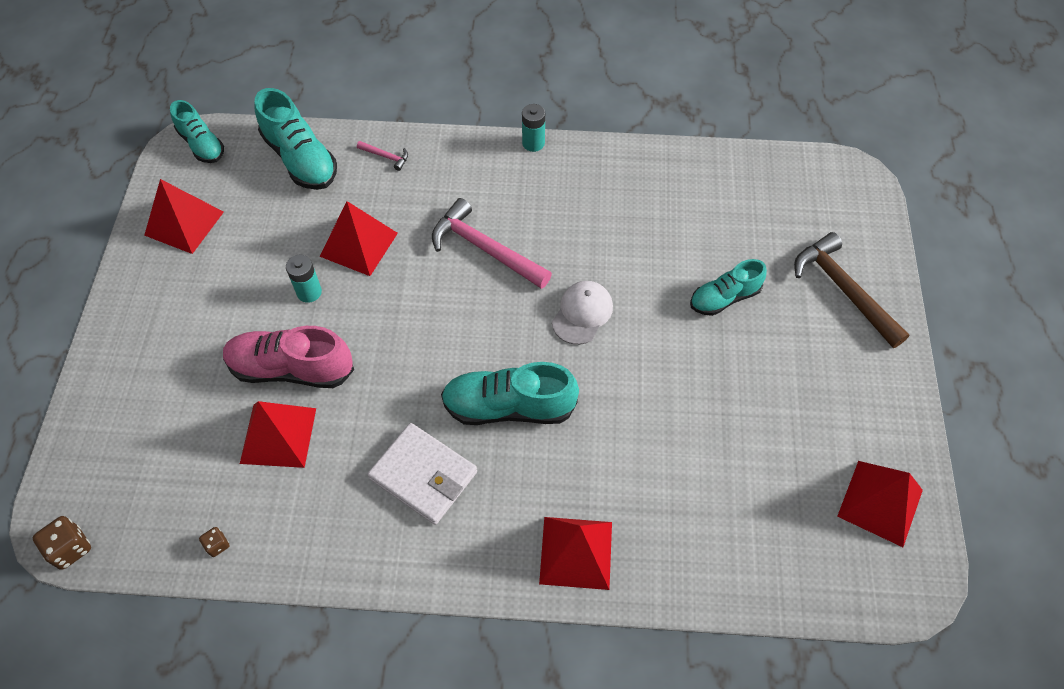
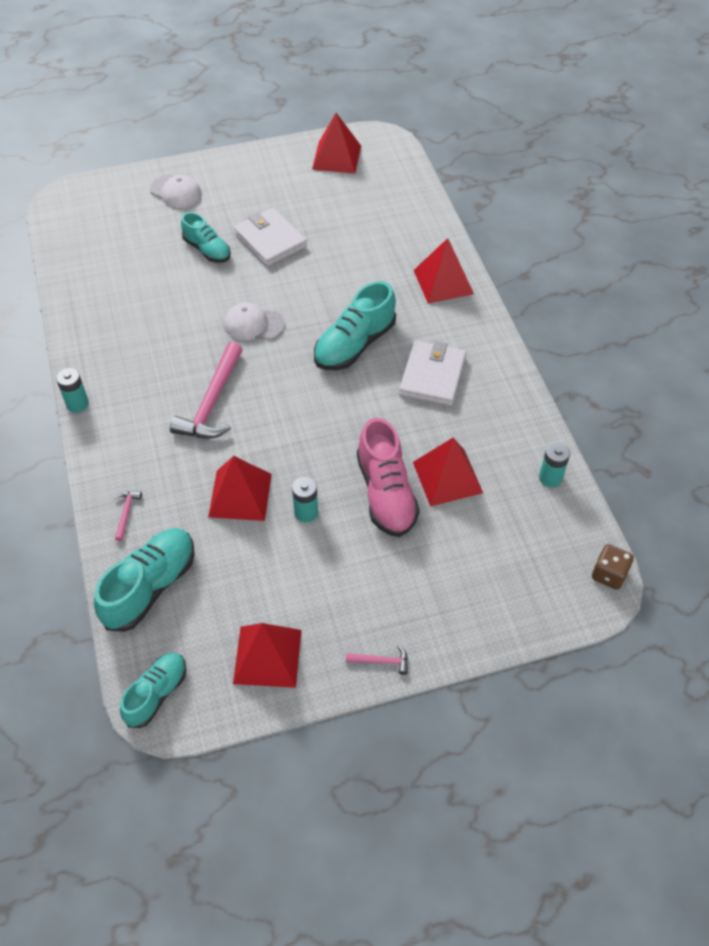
camera: 110 degrees left, 5 degrees down
brown dice [199,527,230,557] -> turquoise battery [539,442,570,488]
turquoise shoe [441,362,579,425] -> turquoise shoe turned 60 degrees clockwise [314,281,396,370]
brown hammer [794,232,909,348] -> white cap [150,175,202,208]
none -> white wallet [234,208,307,267]
none -> pink hammer [346,645,408,675]

